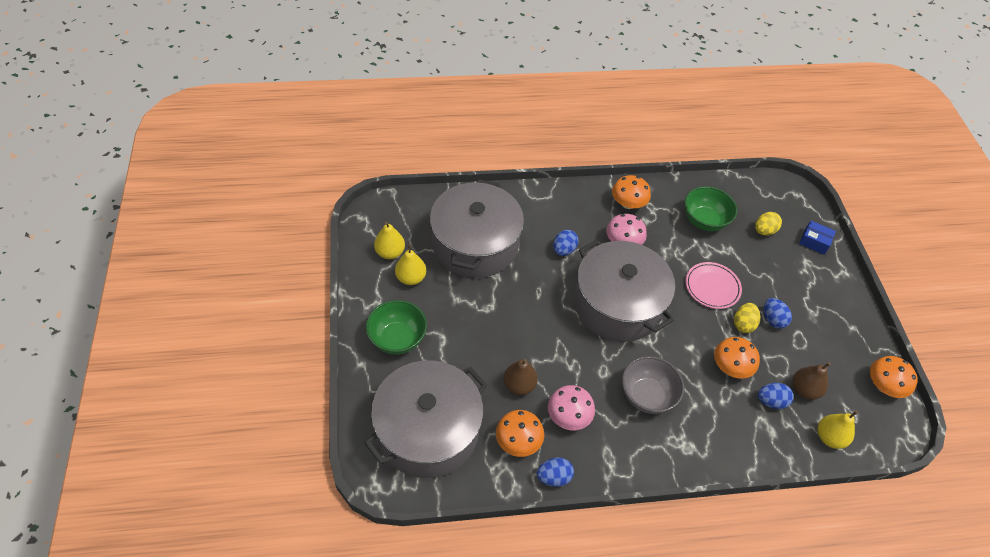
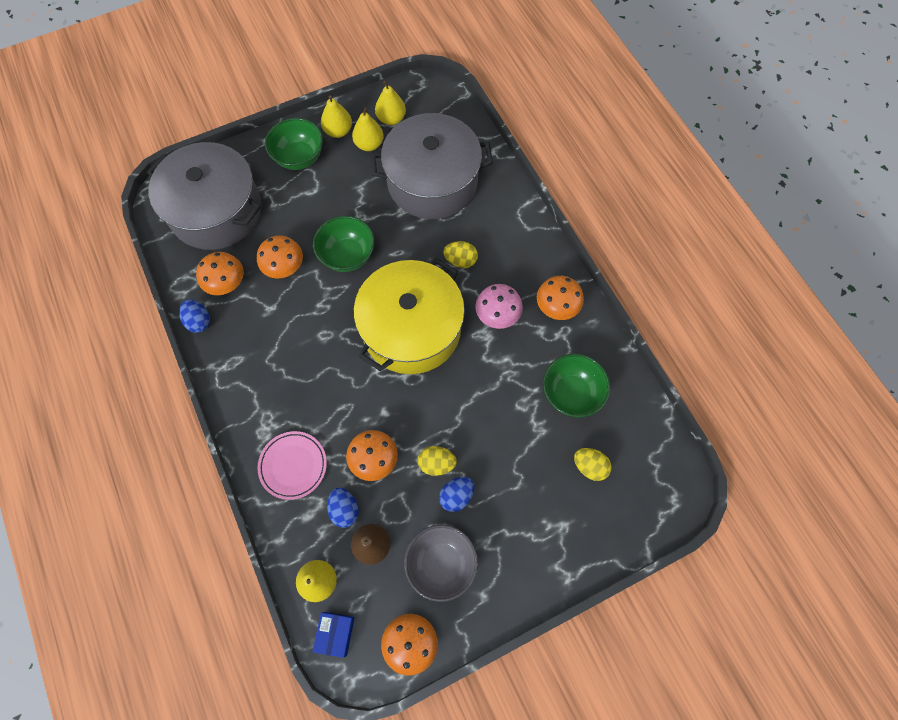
camera: 75 degrees right, 15 degrees up
brown pear [503,359,538,395] -> orange mushroom [257,235,303,279]
pink mushroom [548,385,595,430] -> none
blue egg [553,230,579,256] -> yellow egg [443,241,478,268]
grey pot [574,240,675,342] -> yellow pot [354,258,465,374]
grey bowl [622,356,684,414] -> grey bowl moved to [404,525,478,602]
pink plate [685,262,742,309] -> pink plate moved to [257,431,327,500]
blue box [799,221,836,255] -> blue box moved to [312,612,355,658]
none -> green bowl [313,216,375,272]
none -> yellow pear [321,95,352,138]

